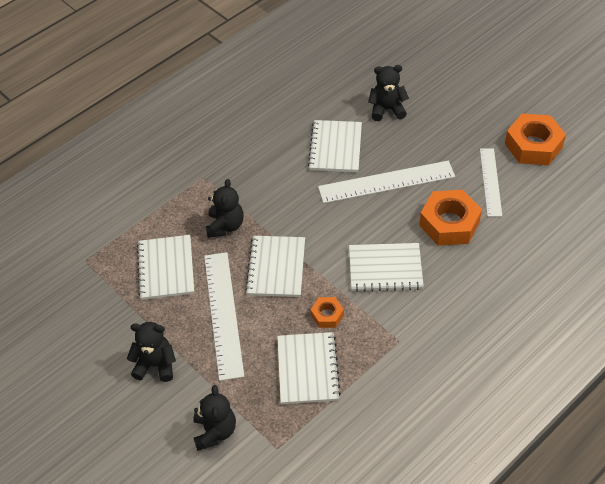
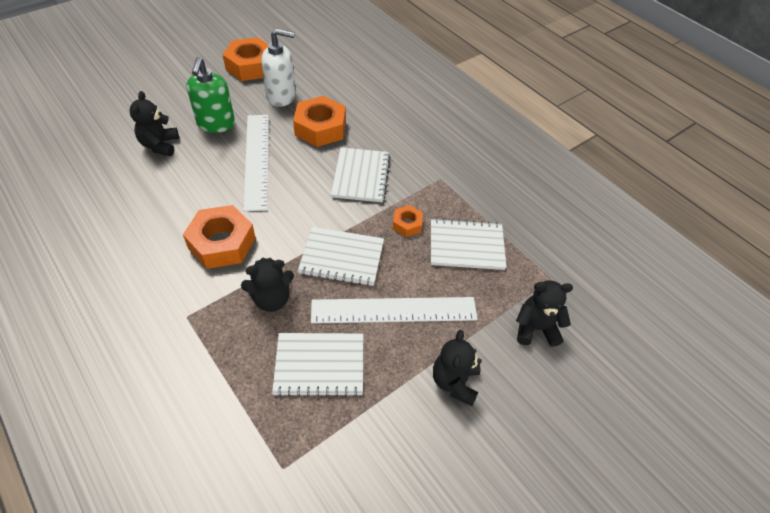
camera: 90 degrees left, 0 degrees up
black teddy bear [206,179,244,238] -> black teddy bear turned 150 degrees clockwise [241,257,294,312]
white notebook [308,120,362,172] -> none
white ruler [480,148,502,217] -> white soap dispenser [261,28,296,107]
none -> orange nut [183,205,255,269]
none -> green soap dispenser [186,57,235,133]

